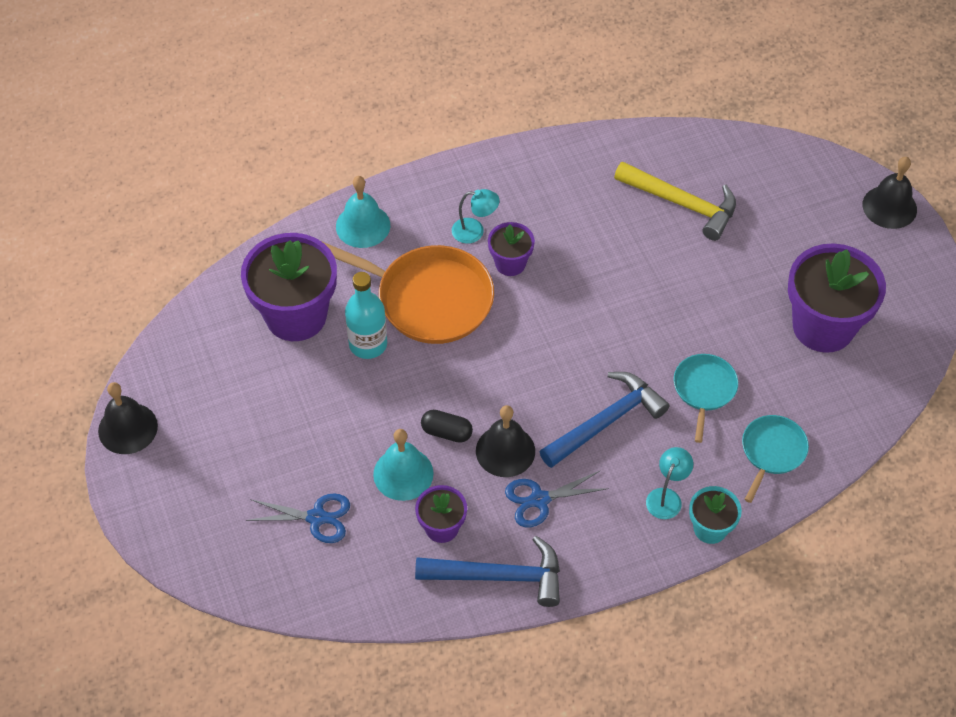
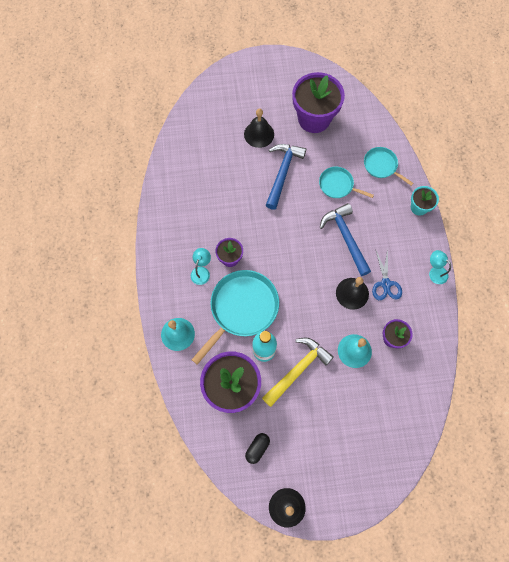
camera: 75 degrees left, 15 degrees up
blue scissors [246,493,350,543] -> none
orange pan [321,241,494,344] -> turquoise pan [192,270,279,365]
blue hammer [415,536,560,607] -> blue hammer moved to [266,144,306,210]
black capsule [421,410,473,443] -> black capsule moved to [245,433,270,464]
yellow hammer [614,162,736,241] -> yellow hammer moved to [262,338,334,407]
turquoise lamp [646,447,693,519] -> turquoise lamp moved to [429,250,451,284]
black bell [863,157,917,229] -> black bell moved to [244,108,274,148]

